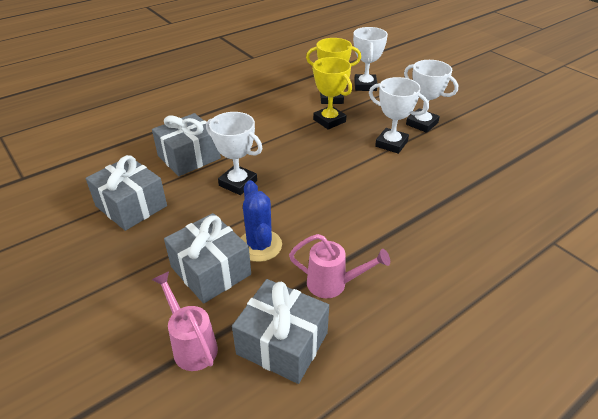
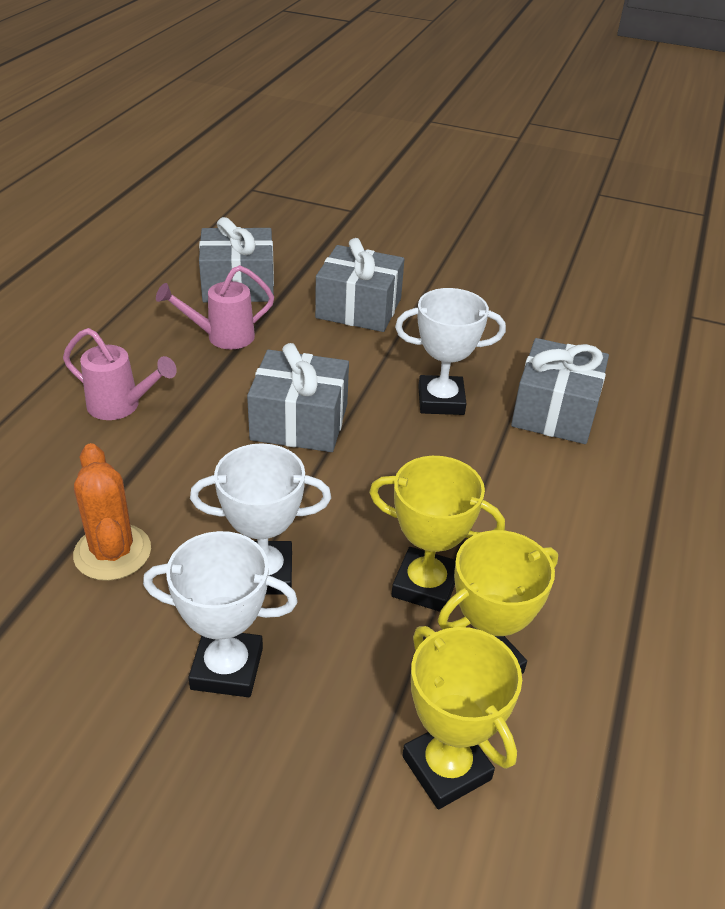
camera: 145 degrees right, 0 degrees up
grey gift [86,155,167,231] -> grey gift moved to [247,343,349,452]
pink watering can [152,271,218,371] -> pink watering can moved to [63,328,177,420]
blue cactus [241,180,282,262] -> none
white trophy [353,27,388,91] -> yellow trophy [402,626,522,810]
none -> orange cactus [73,443,151,581]

